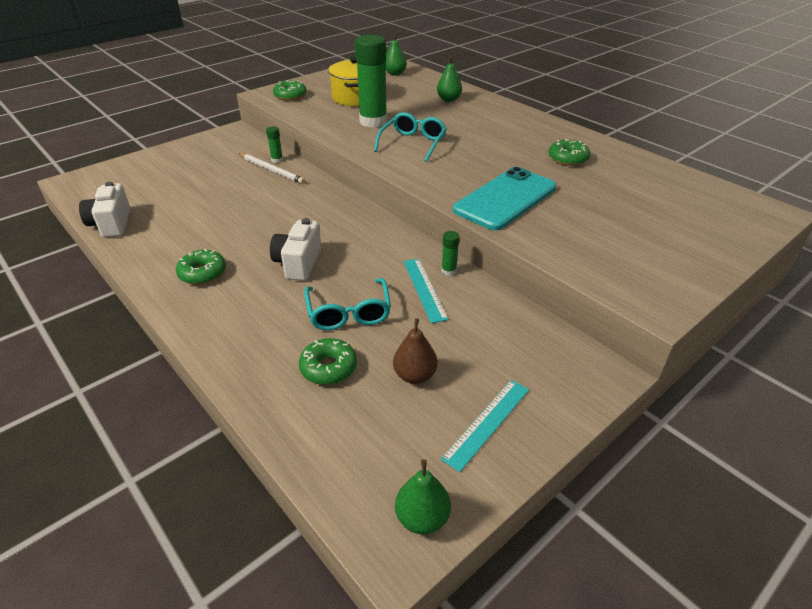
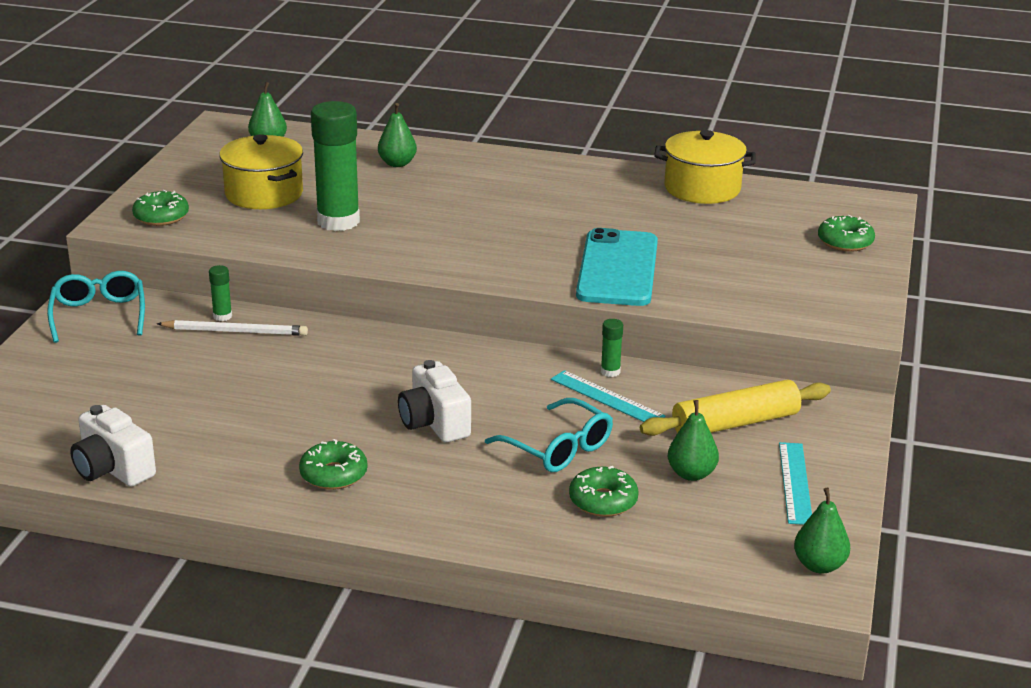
camera: 35 degrees left, 10 degrees down
turquoise glasses [374,112,447,162] -> turquoise glasses moved to [47,271,145,343]
brown pear [393,318,437,384] -> green pear [668,400,719,481]
green donut [549,139,590,166] -> green donut moved to [818,215,875,252]
none -> yellow rolling pin [640,379,831,436]
none -> yellow pot [654,130,756,204]

